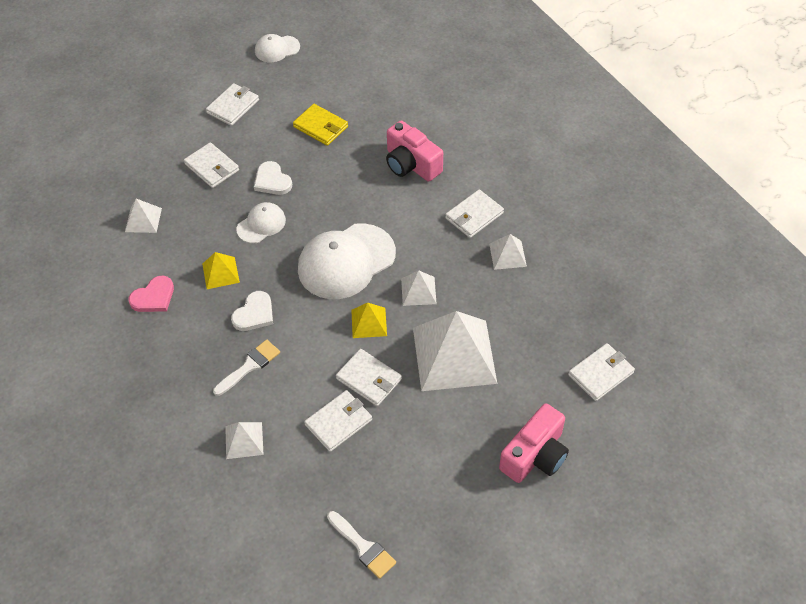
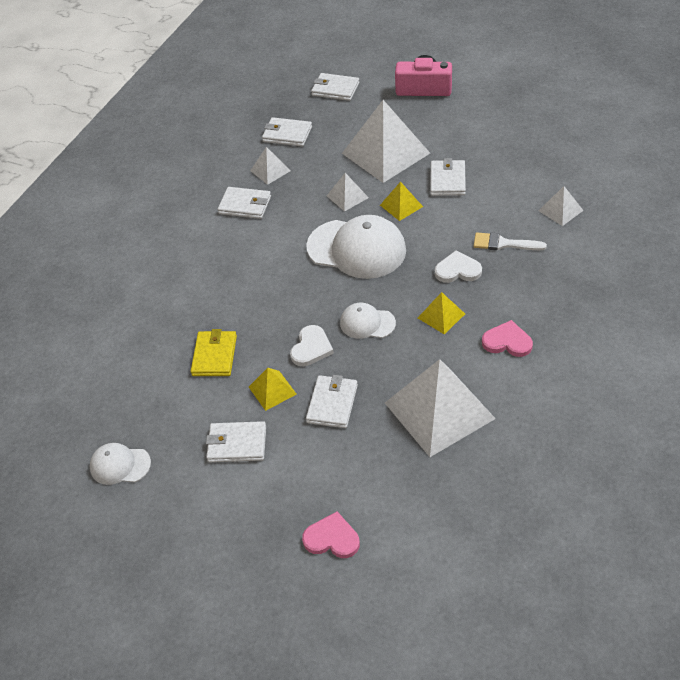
camera: 120 degrees left, 5 degrees down
white pyramid [125,199,162,233] -> white pyramid [385,359,496,457], size x2.14
white cap [255,34,300,62] -> white cap turned 150 degrees clockwise [90,443,151,485]
white wallet [304,390,372,452] -> white wallet moved to [262,117,312,147]
white brush [327,511,396,579] -> none
pink camera [386,120,443,181] -> none
none -> yellow pyramid [249,368,297,411]
none -> pink heart [302,511,360,558]

